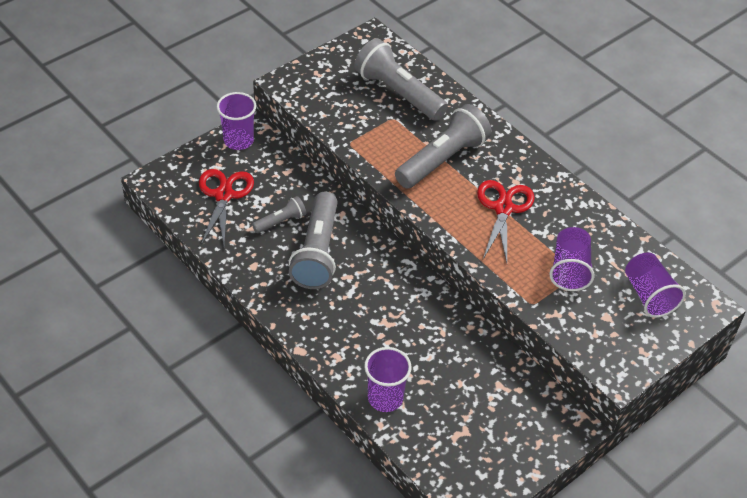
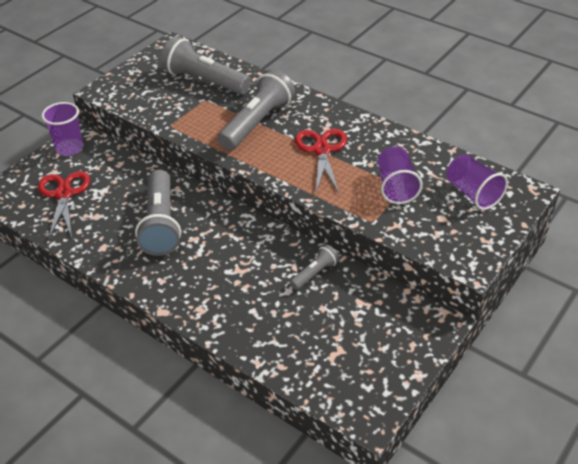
camera: 10 degrees left, 5 degrees down
grey flashlight [252,196,306,233] -> grey flashlight moved to [290,244,340,290]
purple cup [364,347,412,412] -> none

